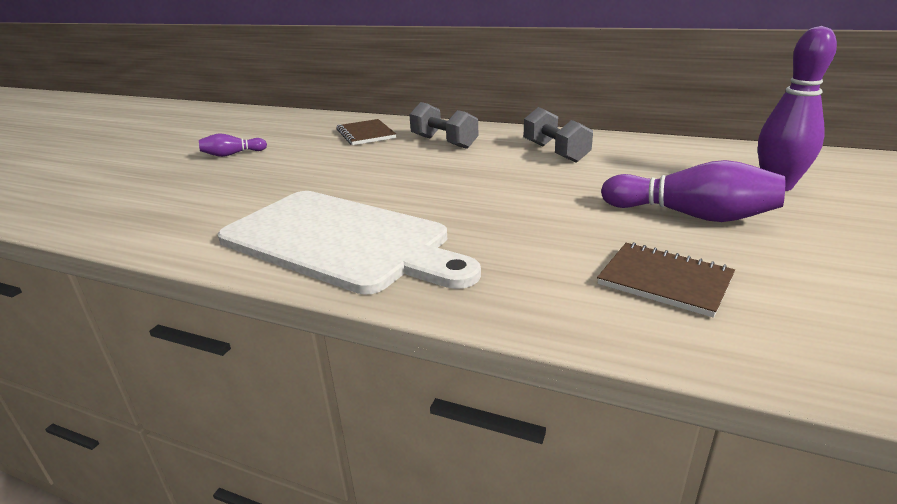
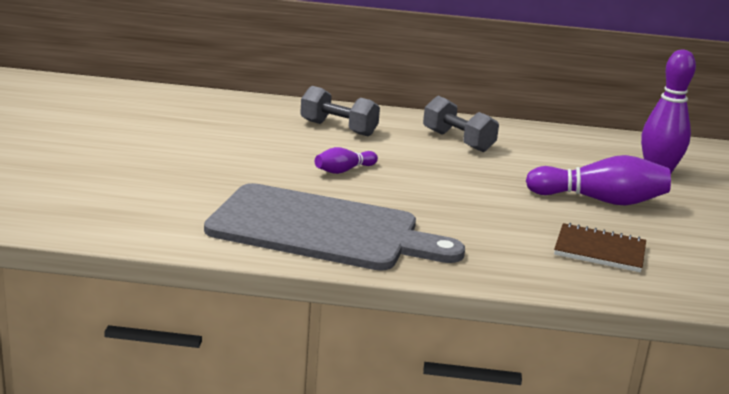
camera: 20 degrees left, 5 degrees down
purple bowling pin [199,133,267,157] -> purple bowling pin moved to [315,147,378,174]
white cutting board [218,191,481,295] -> grey cutting board [204,183,465,271]
brown notebook [336,119,396,145] -> none

